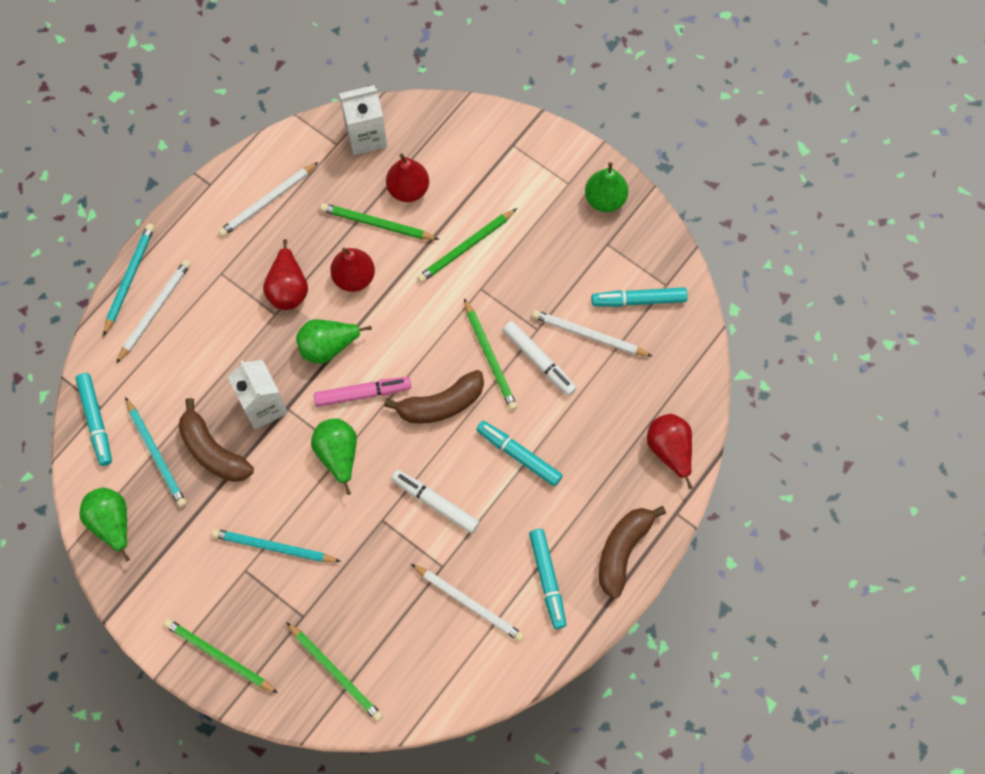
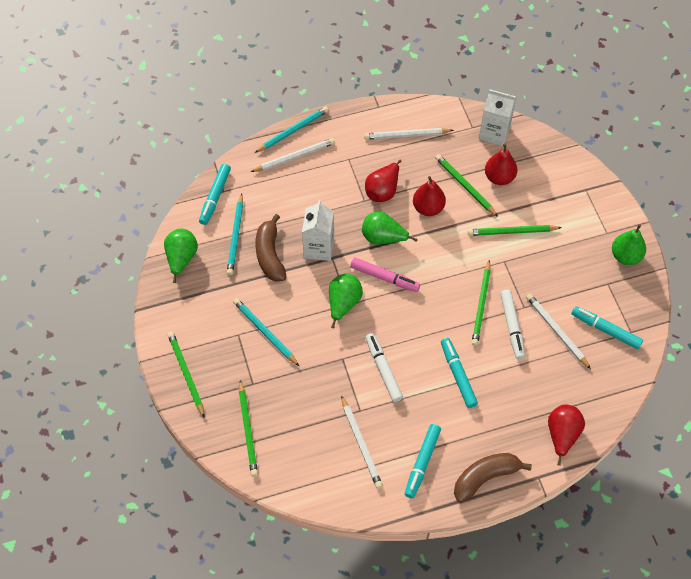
camera: 35 degrees right, 10 degrees down
brown banana [384,370,484,424] -> none

